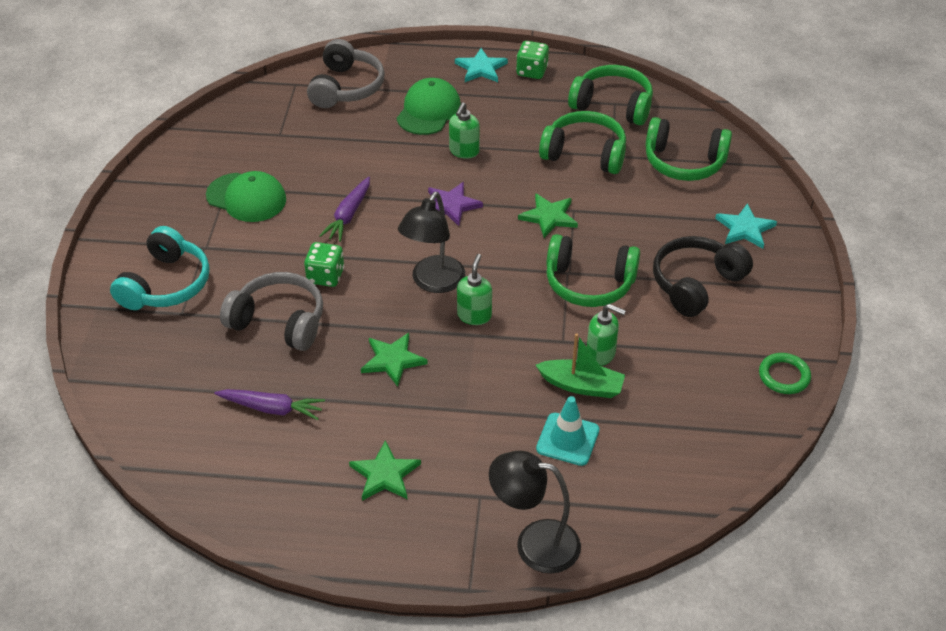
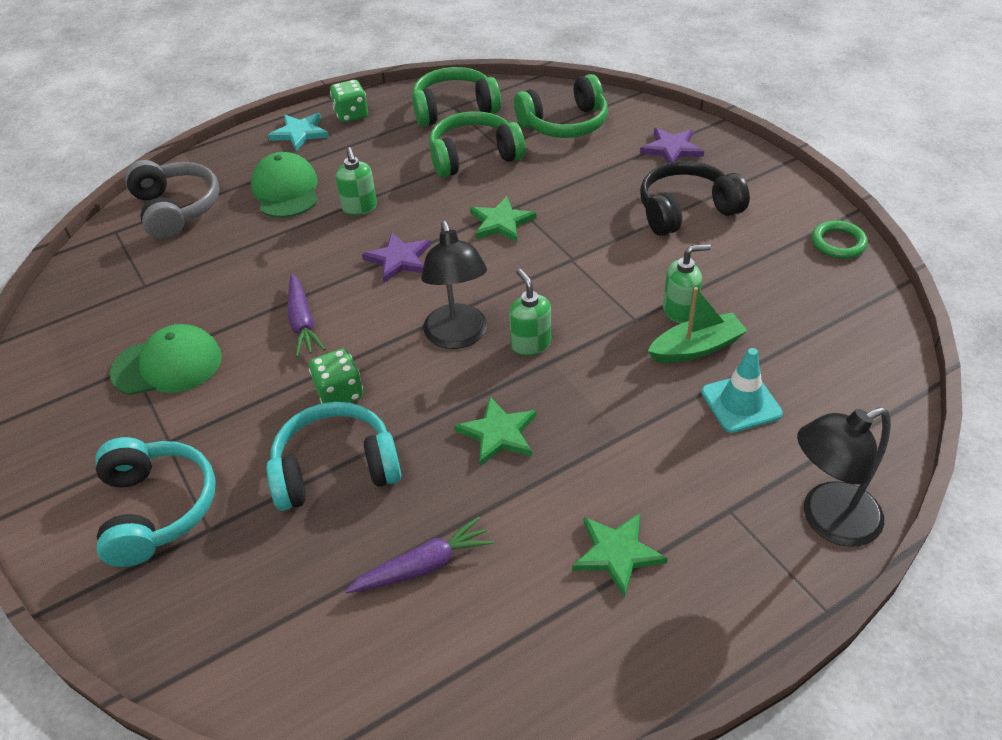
camera: 35 degrees left, 0 degrees up
grey headphones [220,272,323,351] -> turquoise headphones [266,402,401,511]
green headphones [546,234,640,307] -> none
black headphones [653,236,753,317] -> black headphones turned 60 degrees clockwise [640,161,750,236]
turquoise star [715,203,777,249] -> purple star [640,128,704,163]

